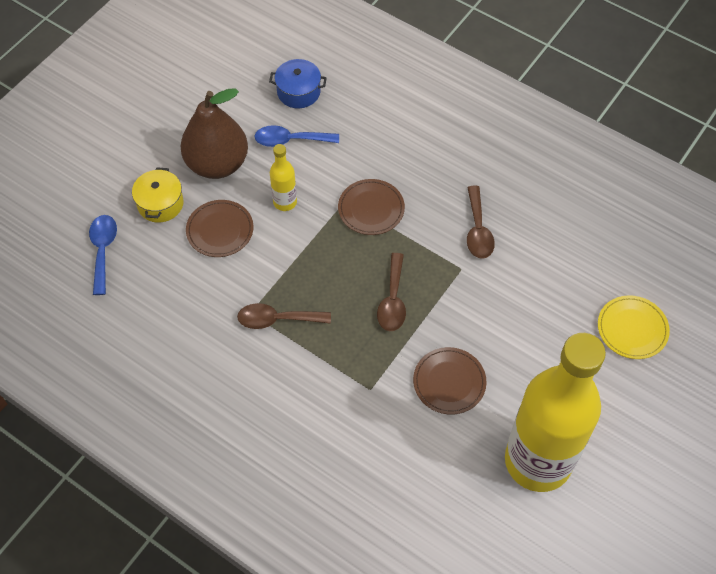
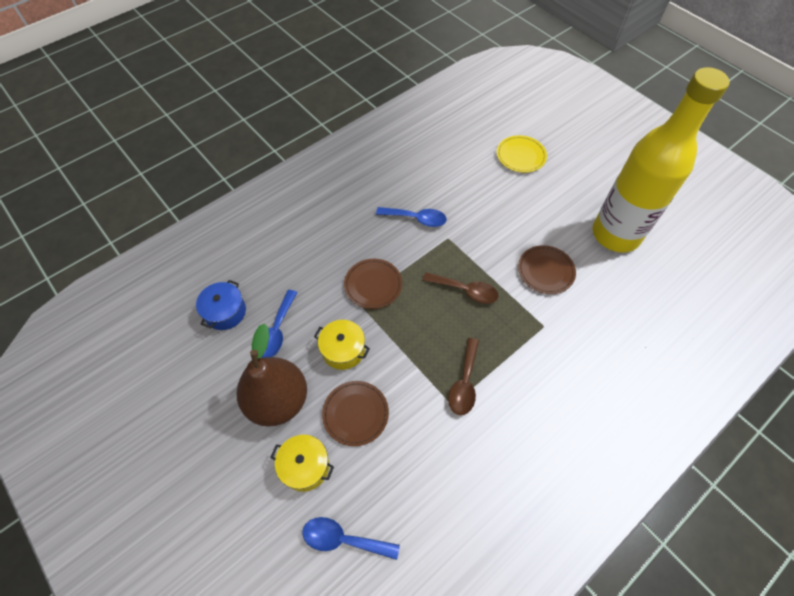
camera: 75 degrees left, 0 degrees up
yellow bottle [270,144,297,211] -> yellow pot [314,320,370,370]
brown spoon [467,186,495,259] -> blue spoon [376,207,447,227]

